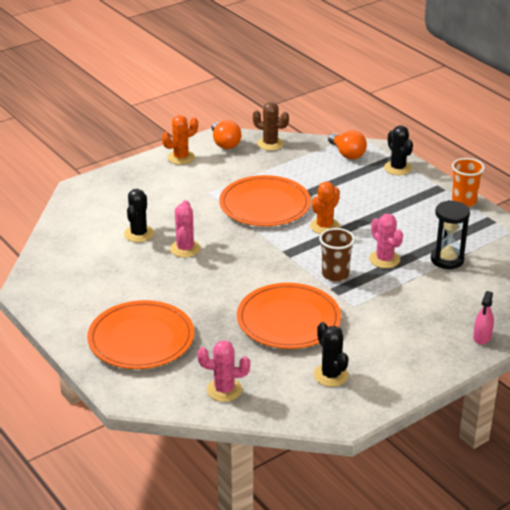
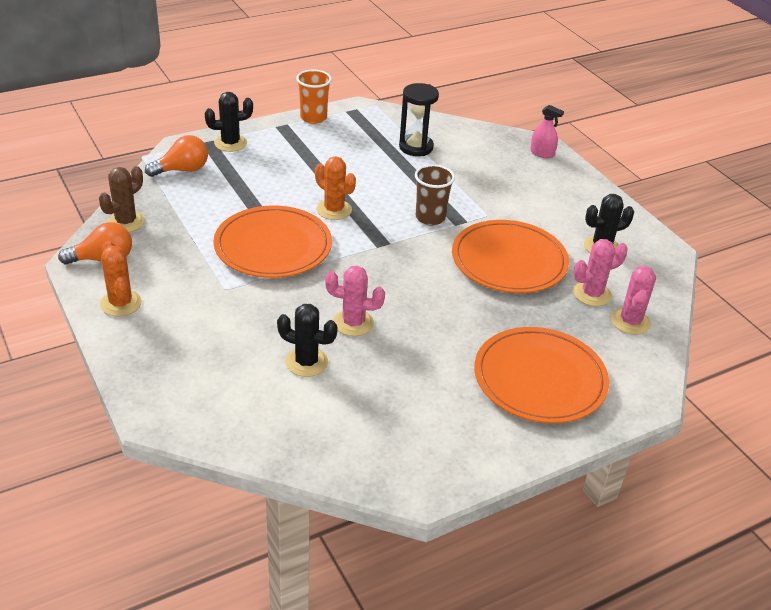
camera: 85 degrees left, 5 degrees up
pink cactus [369,214,403,268] -> pink cactus moved to [573,239,628,306]

